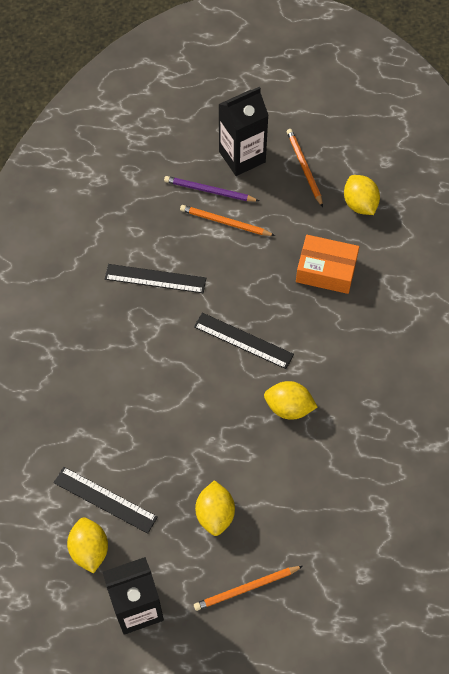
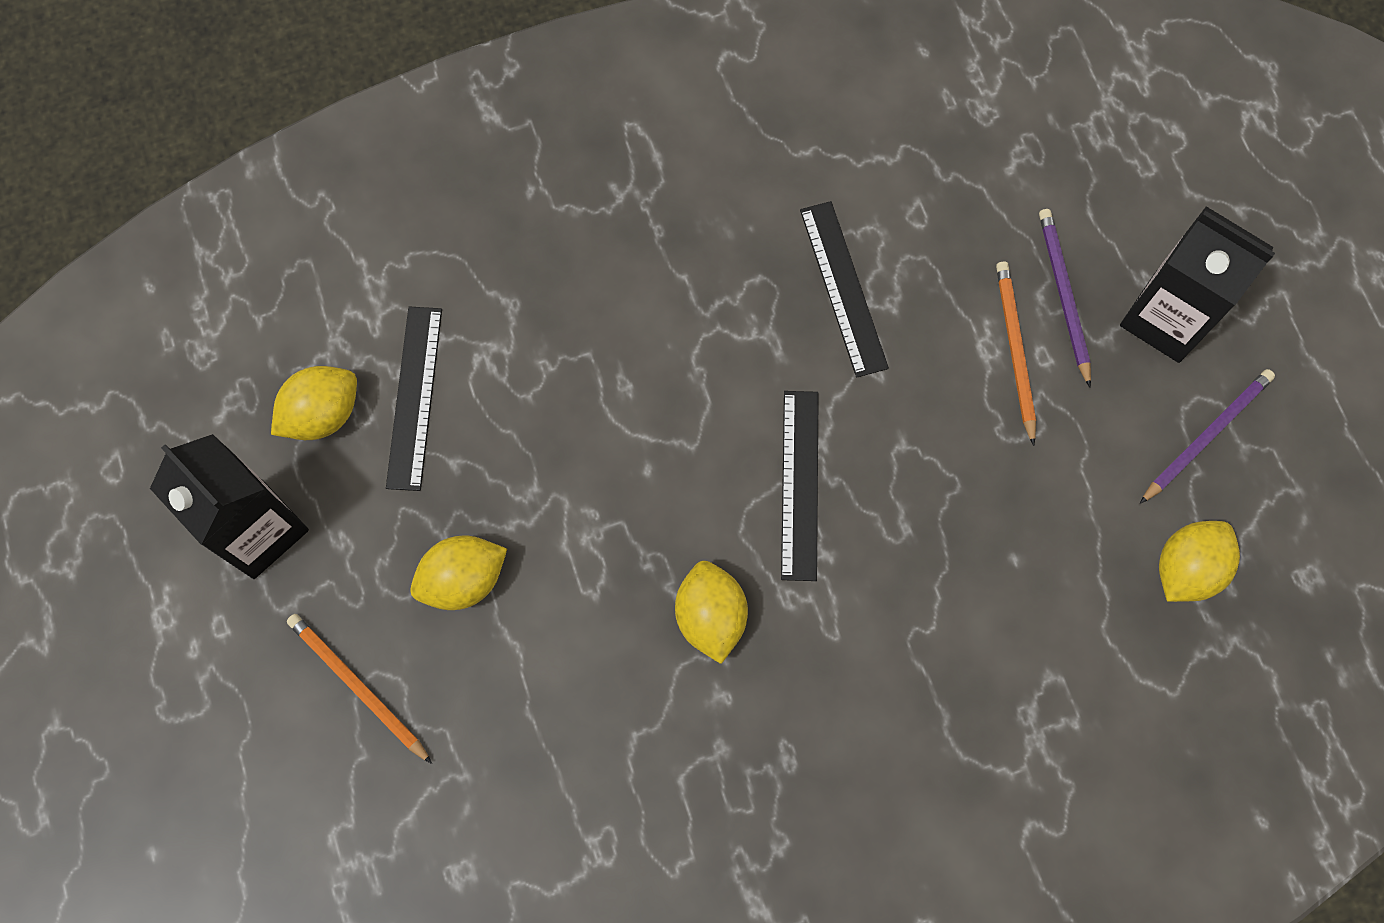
camera: 65 degrees right, 10 degrees up
orange pencil [287,129,323,207] -> purple pencil [1140,369,1275,504]
orange box [296,235,359,294] -> none

